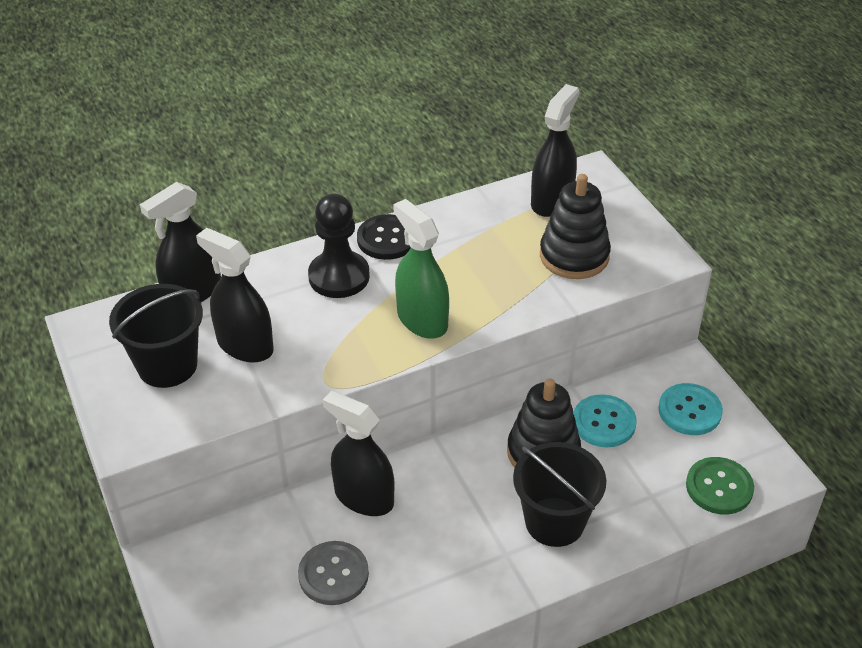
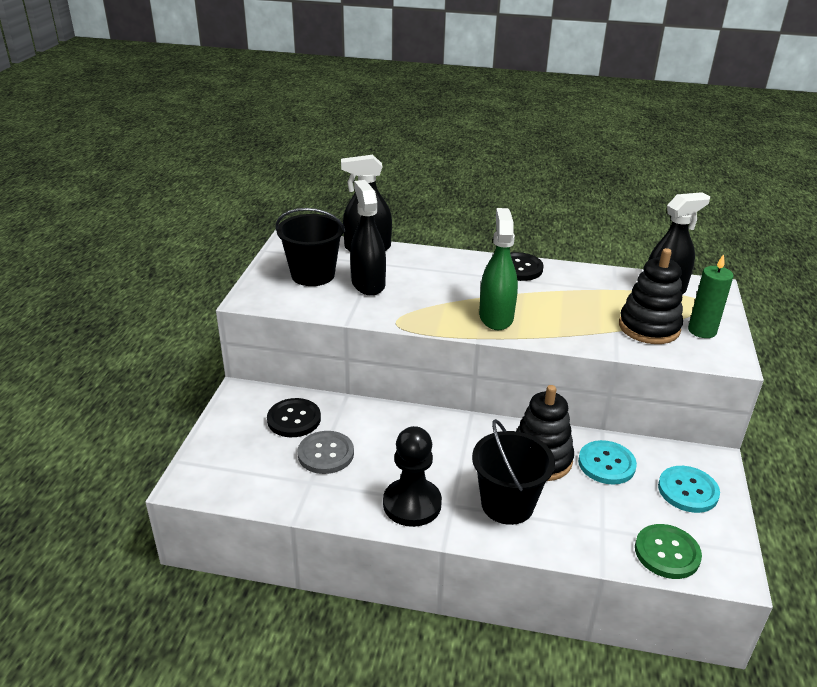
camera: 35 degrees right, 10 degrees down
black pawn [308,194,370,298] -> black pawn moved to [383,426,442,527]
black spray bottle [323,391,395,516] -> none
none -> black button [267,398,321,437]
none -> green candle [688,254,734,338]

